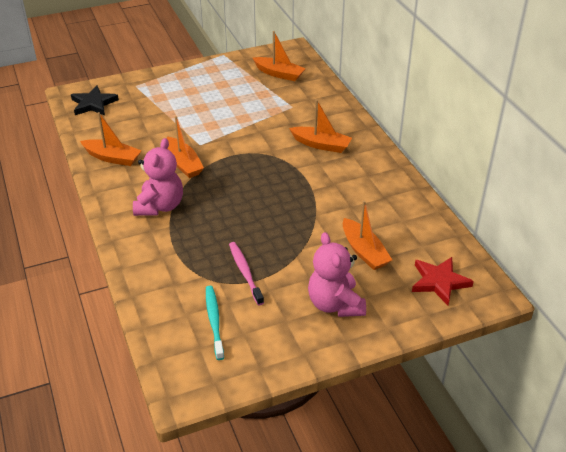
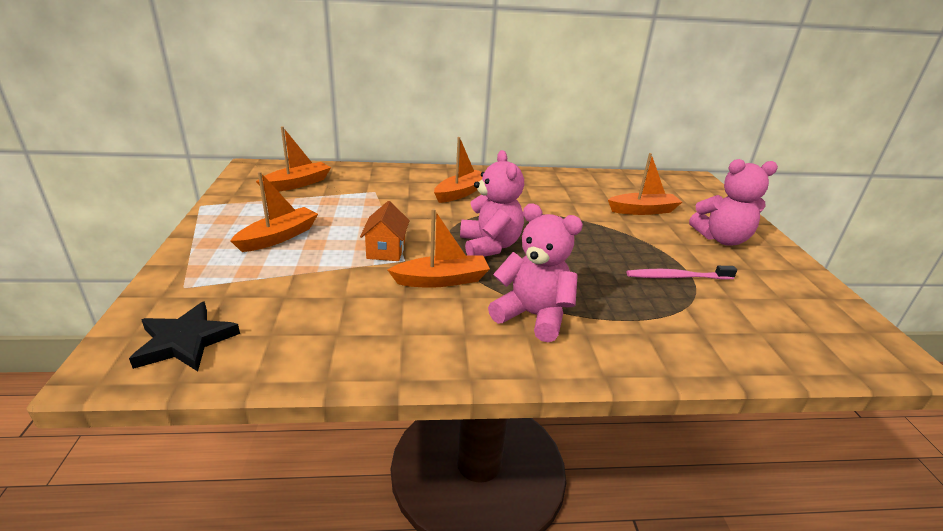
camera: 75 degrees left, 10 degrees down
orange boat [80,112,142,166] -> orange boat moved to [230,171,318,252]
turquoise toothbrush [206,286,224,360] -> none
red star [412,257,474,306] -> none
none -> orange house [360,201,410,261]
none -> pink teddy bear [460,150,524,257]

